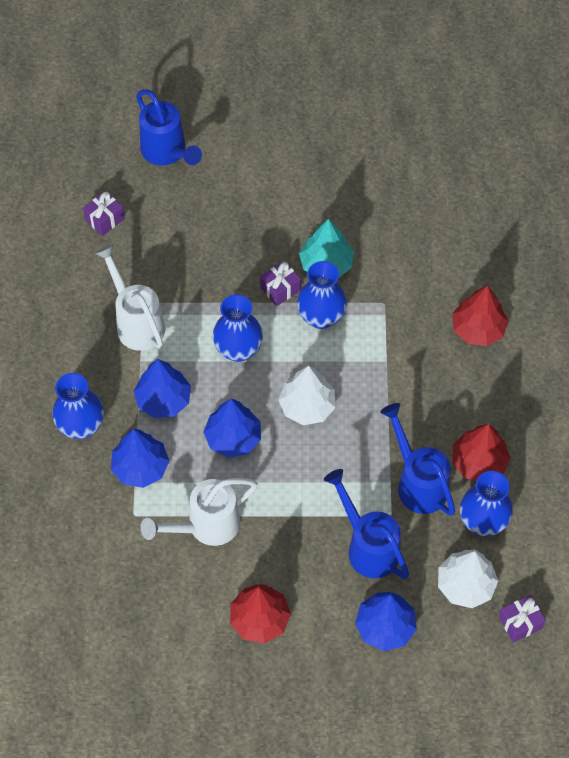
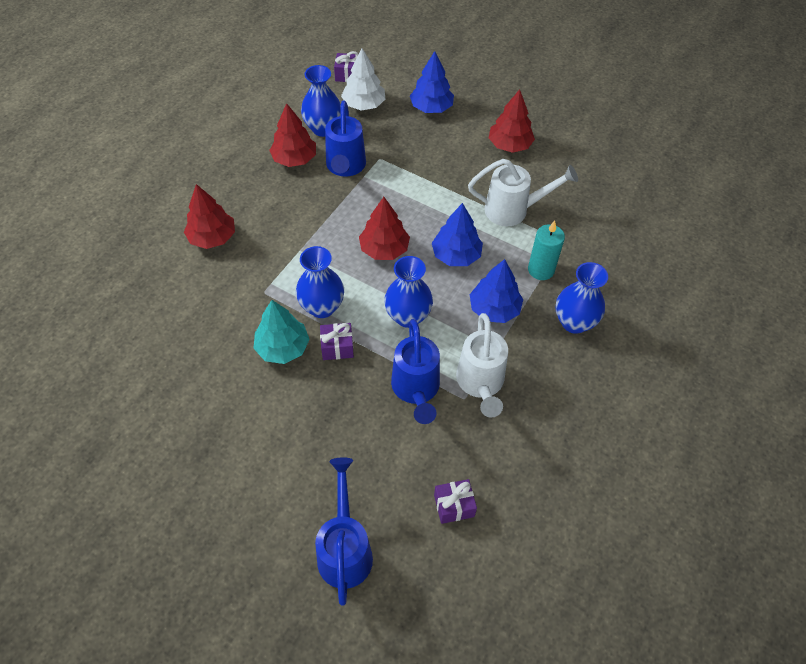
camera: 150 degrees left, 5 degrees down
blue tree [111,429,169,488] -> turquoise candle [528,221,565,280]
white tree [279,366,336,425] -> red tree [359,197,410,260]
blue watering can [324,469,409,579] -> blue watering can moved to [391,319,440,424]

